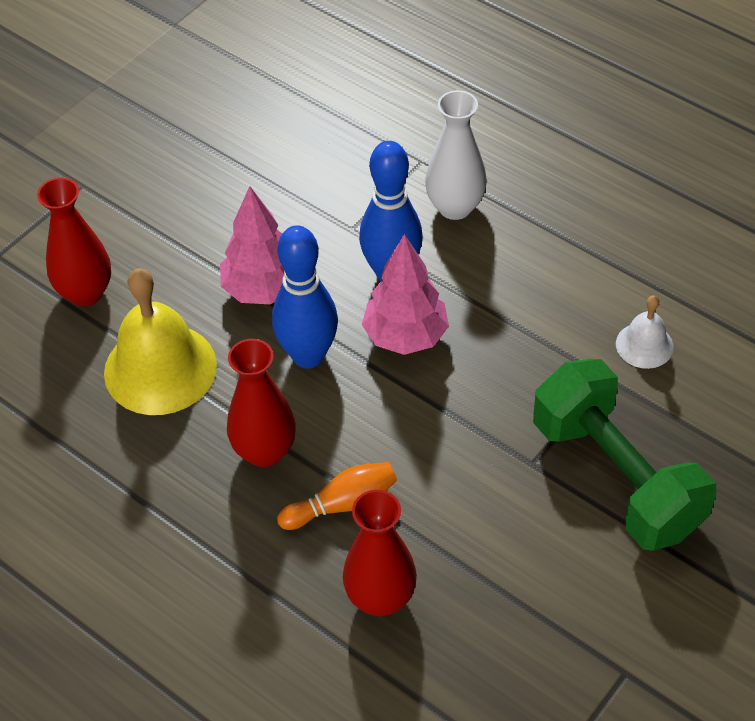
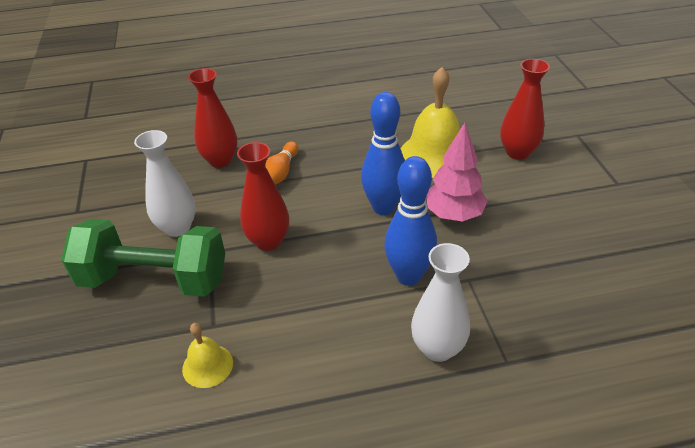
camera: 130 degrees right, 10 degrees down
red vase [227,339,296,467] -> red vase moved to [237,142,289,251]
pink tree [362,234,449,355] -> none
white bell [616,295,674,369] -> yellow bell [182,323,233,388]
none -> white vase [134,130,196,237]

